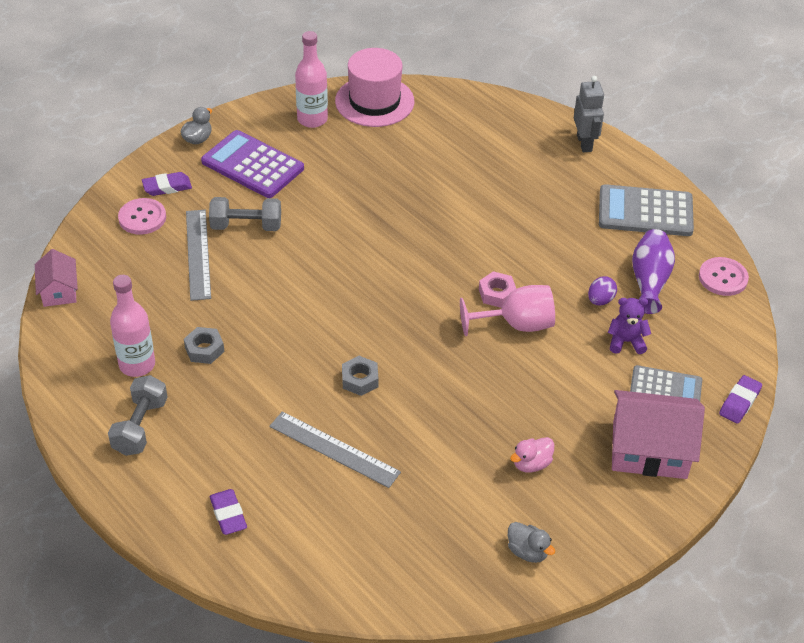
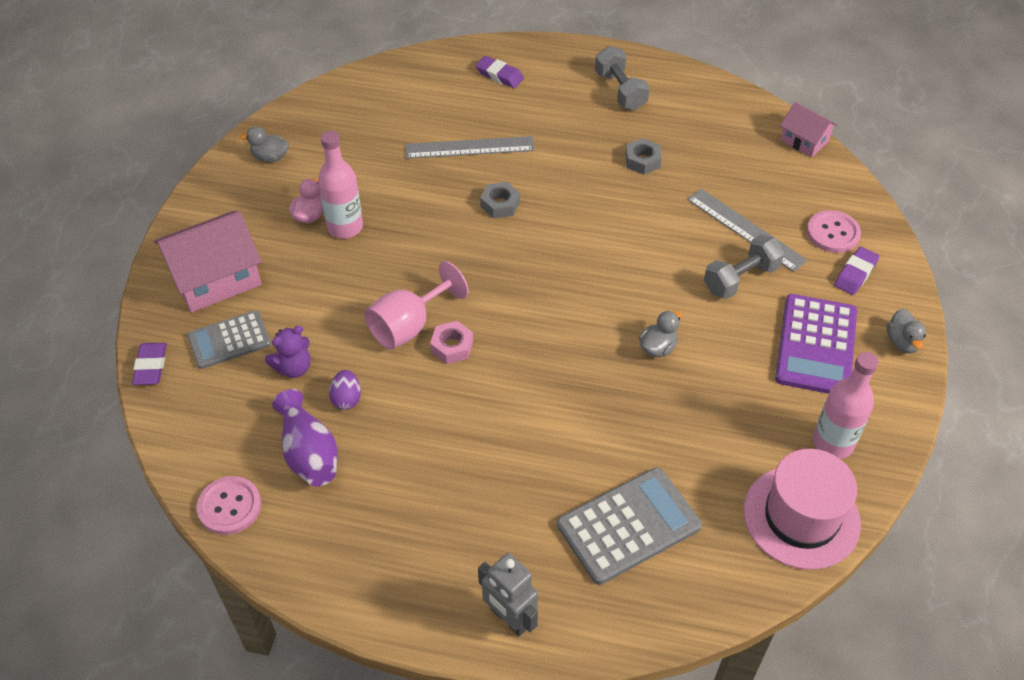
camera: 145 degrees right, 5 degrees up
pink bottle [110,275,155,377] -> pink bottle moved to [318,130,363,239]
purple calculator [201,130,304,198] -> purple calculator turned 105 degrees clockwise [775,294,857,394]
grey calculator [599,184,694,236] -> grey calculator moved to [557,467,702,585]
none -> grey duck [639,311,681,357]

